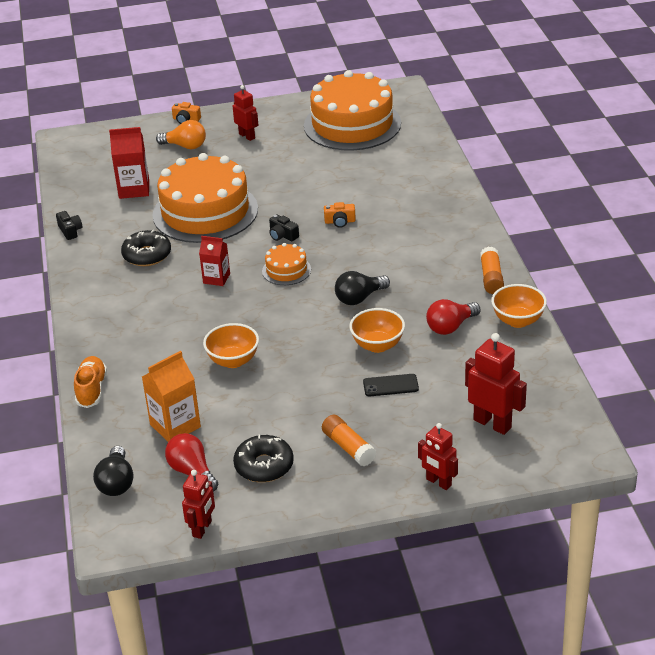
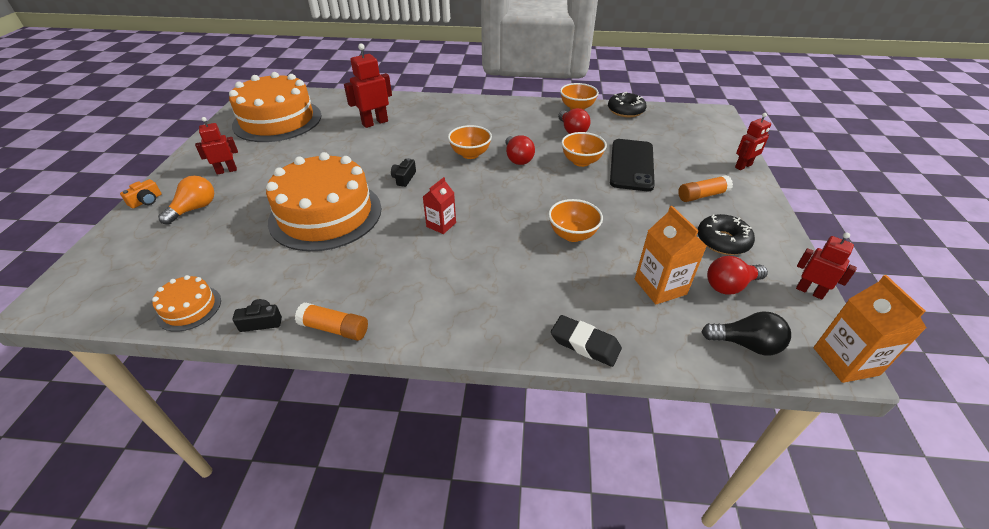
camera: 75 degrees left, 5 degrees up
orange shoe [74,356,107,408] -> black eraser [551,315,622,367]
red carton [109,127,149,199] -> none
black donut [121,230,171,266] -> black donut moved to [608,92,646,117]
orange cake [262,243,311,285] -> orange cake moved to [152,275,221,332]
black camera [269,214,299,241] -> black camera turned 135 degrees clockwise [391,158,416,187]
orange camera [324,202,356,228] -> none
black light bulb [335,271,390,305] -> red light bulb [505,135,535,165]
black phone [363,374,419,397] -> black phone [610,139,655,191], size x2.06
red robot [465,333,527,435] -> red robot moved to [344,43,392,128]
orange glue stick [480,247,504,294] -> orange glue stick moved to [295,302,368,341]
none -> orange bowl [448,125,492,159]
none -> orange carton [813,275,927,383]

